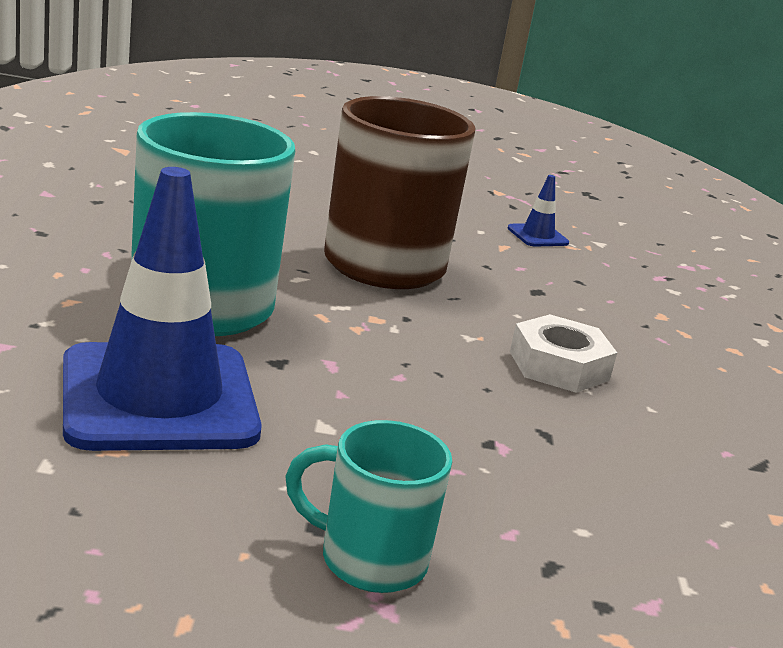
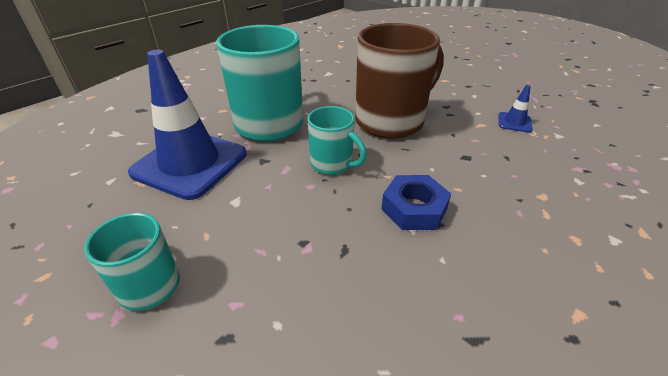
camera: 45 degrees right, 15 degrees up
white nut [510,314,617,393] -> blue nut [381,175,451,230]
none -> turquoise mug [307,106,367,175]

